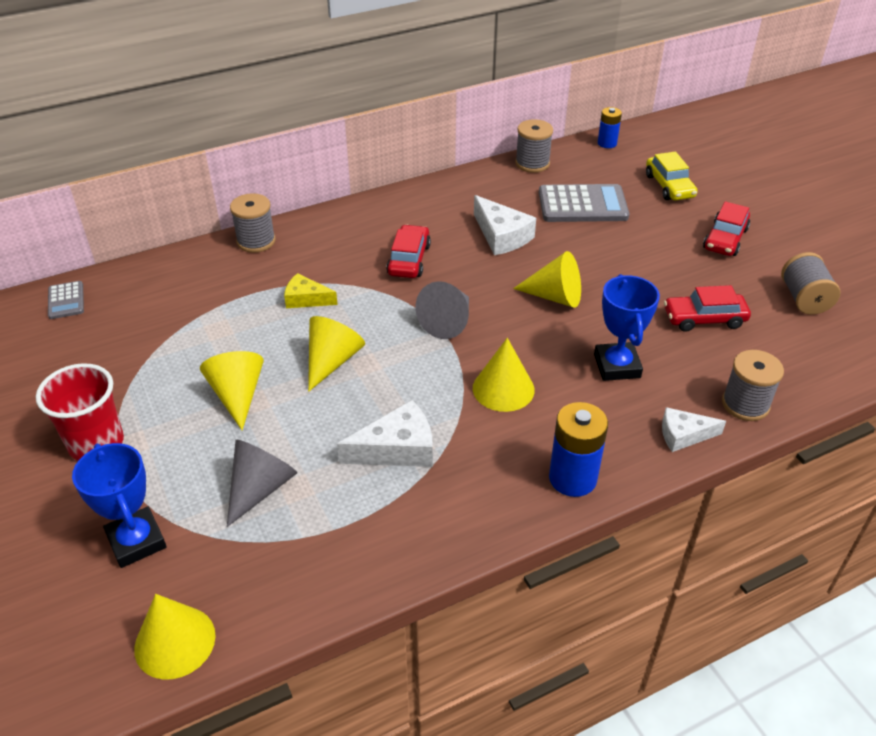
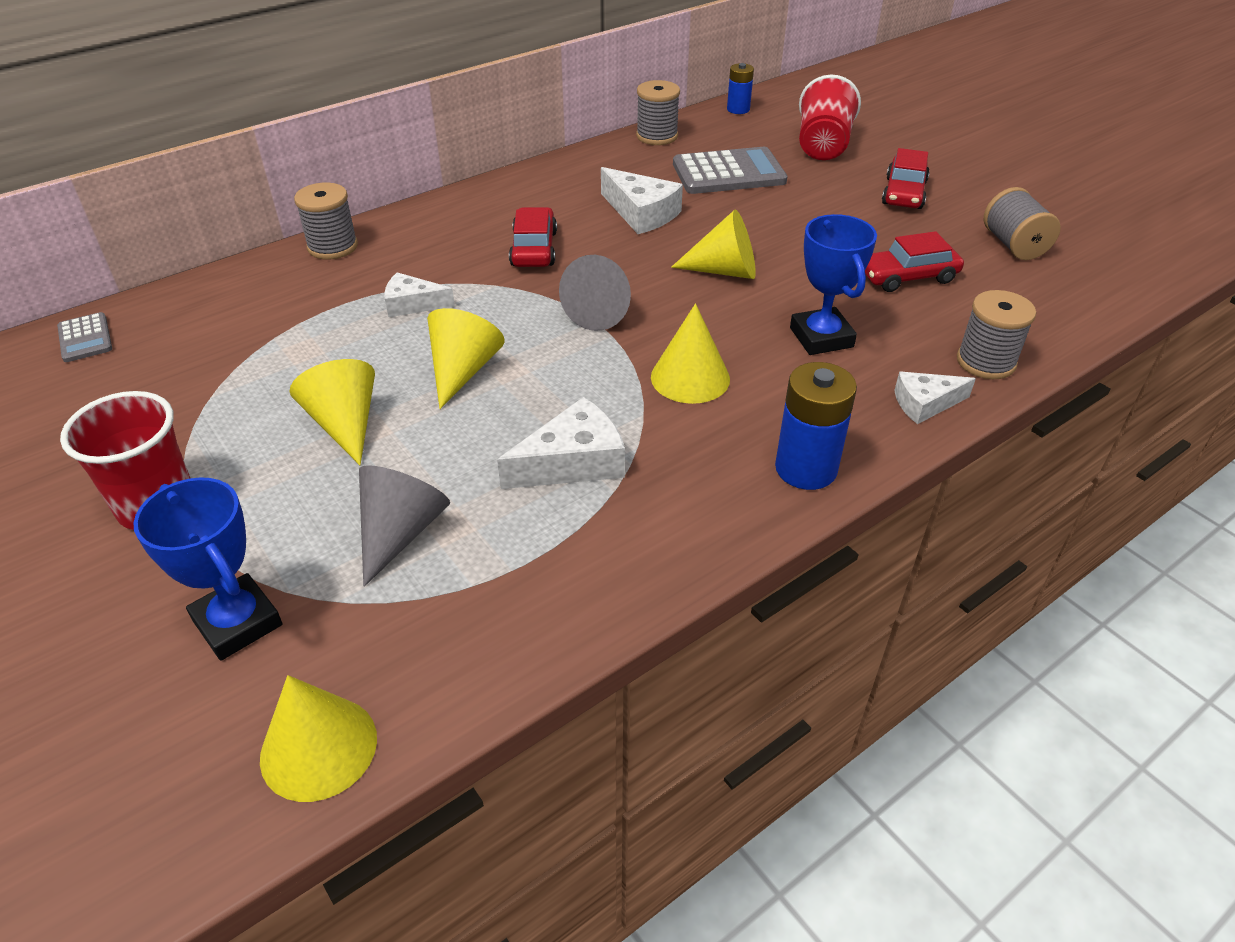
camera: 10 degrees left, 0 degrees up
yellow cheese [284,273,338,308] -> white cheese [384,272,455,317]
yellow car [646,152,698,201] -> red cup [799,75,861,160]

